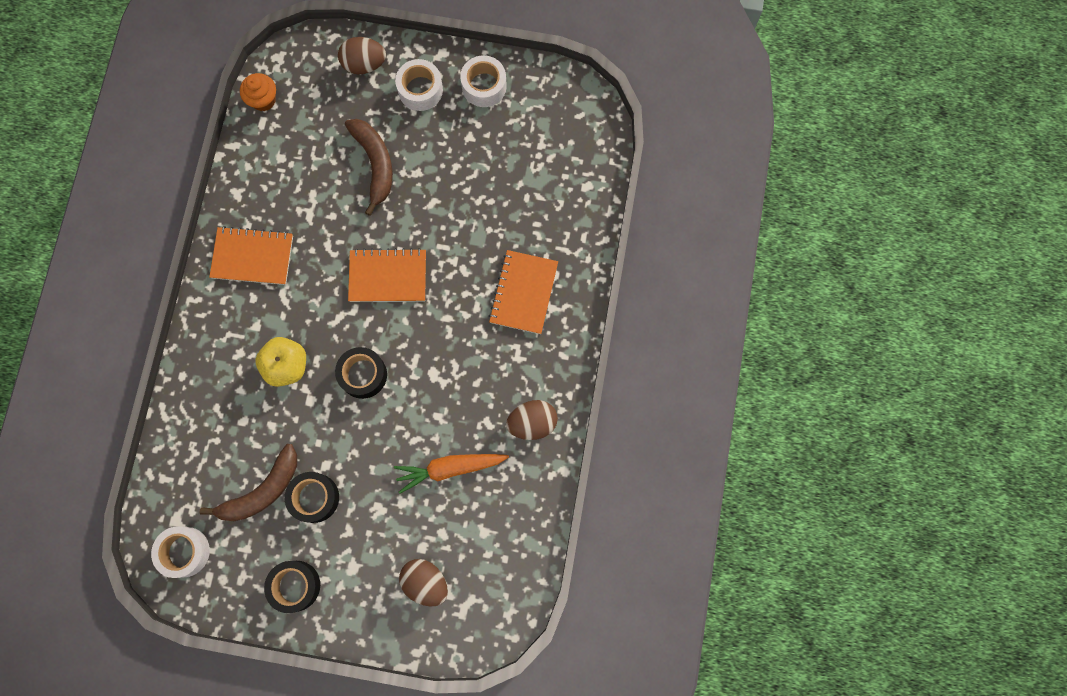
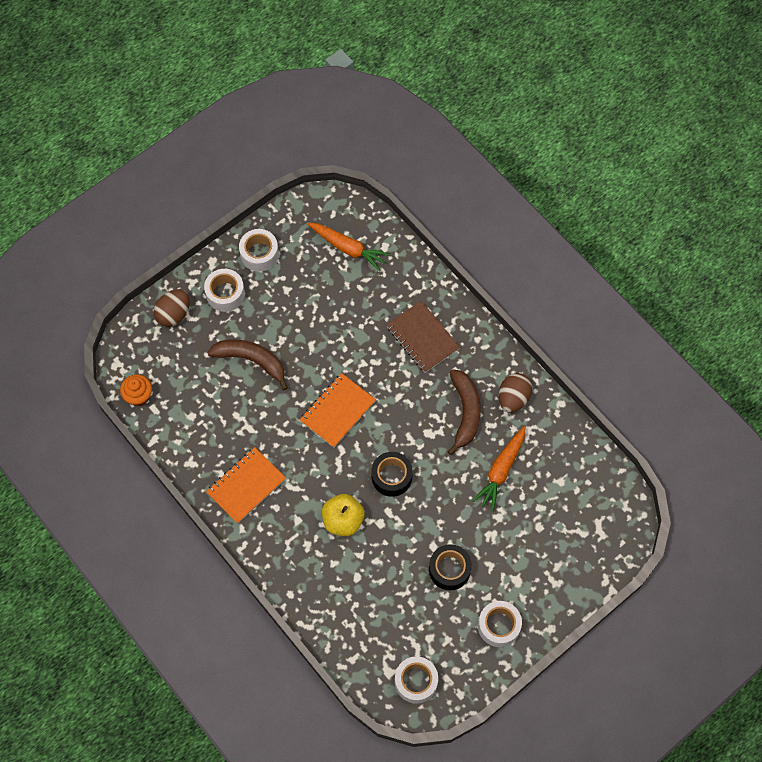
camera: 50 degrees left, 10 degrees down
brown banana [199,444,297,521] -> brown banana moved to [447,369,481,455]
black tape [264,561,320,613] -> white tape [478,601,522,647]
brown egg [399,559,448,606] -> none
orange notebook [489,250,558,334] -> brown notebook [386,301,460,373]
none -> orange carrot [307,223,390,271]

